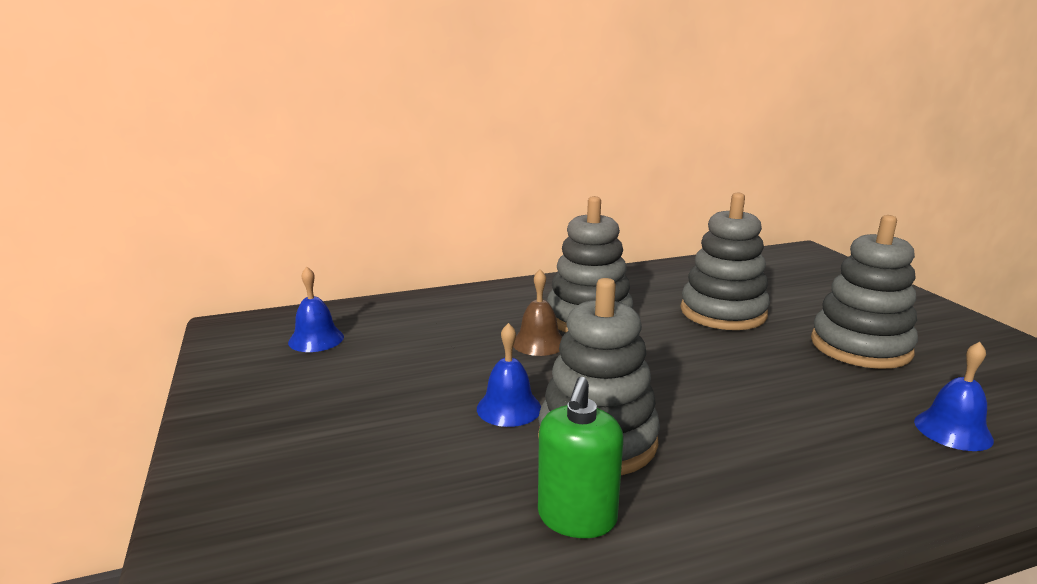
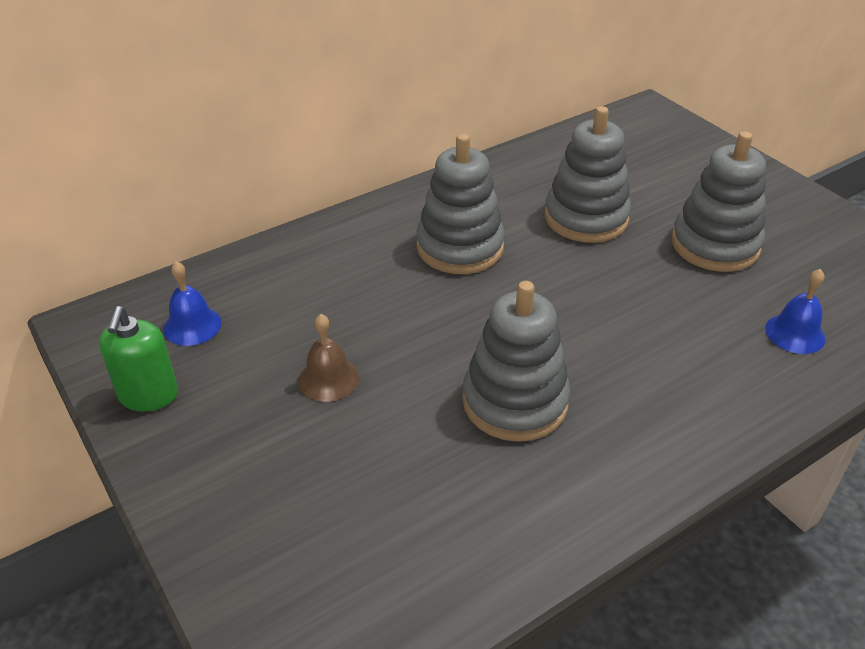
camera: 15 degrees left, 20 degrees up
blue bell [477,323,541,427] -> none
brown bell [513,270,562,356] -> brown bell moved to [298,314,359,402]
green soap dispenser [538,377,623,538] -> green soap dispenser moved to [99,306,178,411]

